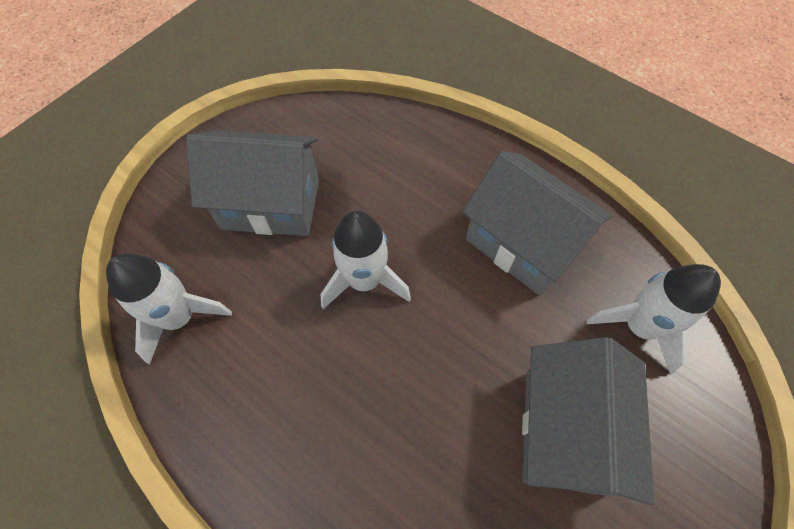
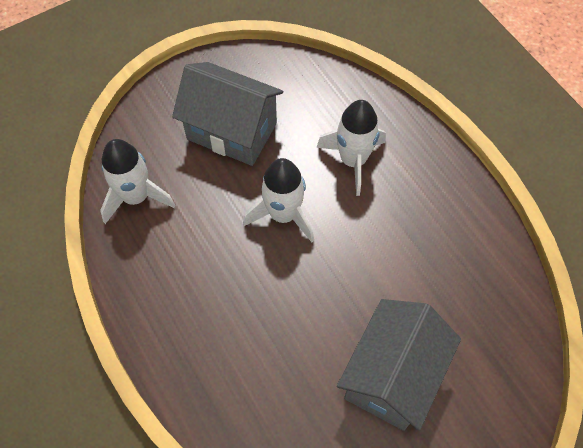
camera: 20 degrees right, 0 degrees up
grey house [462,151,611,295] -> none
white rocket [587,264,721,375] -> white rocket moved to [316,100,386,196]

